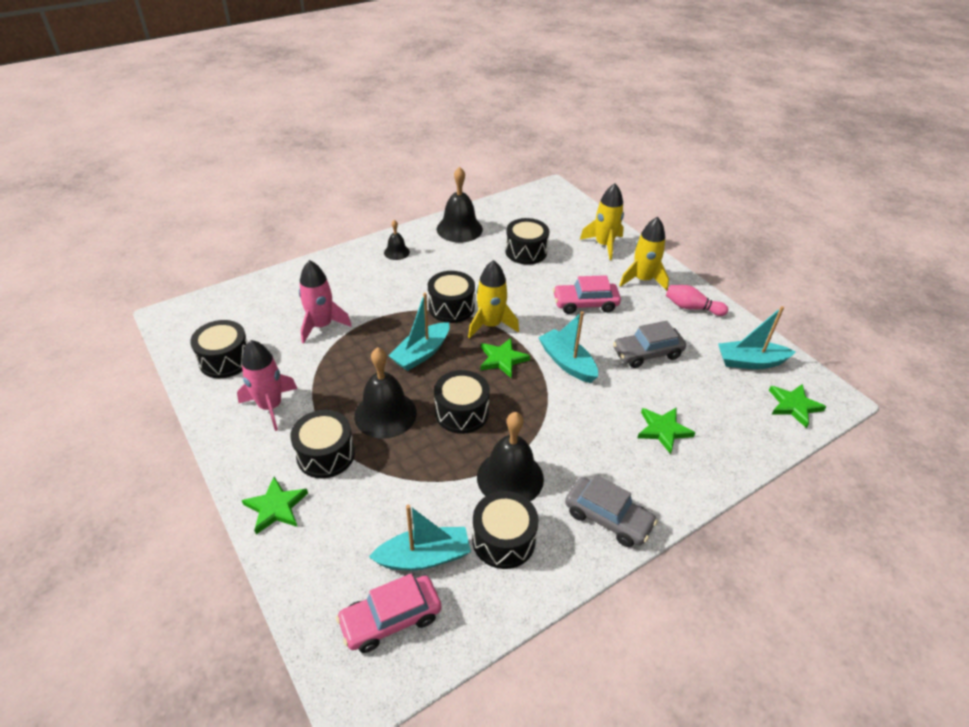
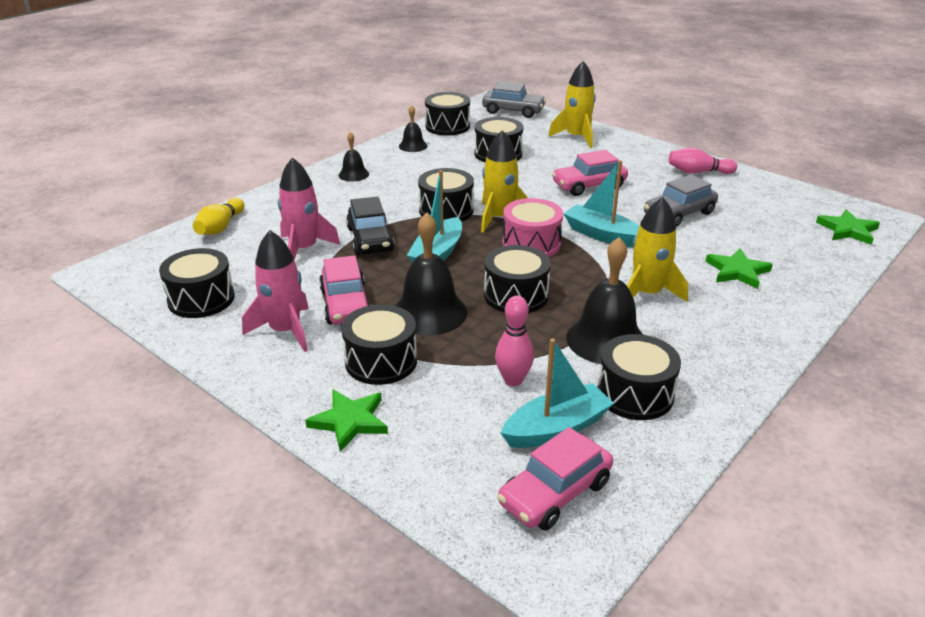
camera: 15 degrees left, 10 degrees down
black bell [437,167,483,243] -> black bell [399,105,427,152], size x0.53
green star [480,338,530,378] -> pink drum [502,198,563,257]
grey car [565,475,658,547] -> grey car moved to [482,82,546,118]
yellow rocket [619,217,669,291] -> yellow rocket moved to [627,197,688,302]
turquoise boat [718,306,795,369] -> none
none -> yellow bowling pin [193,198,244,235]
none -> pink car [319,256,371,325]
none -> black car [346,197,395,255]
none -> black drum [425,92,470,135]
none -> pink bowling pin [495,296,534,386]

